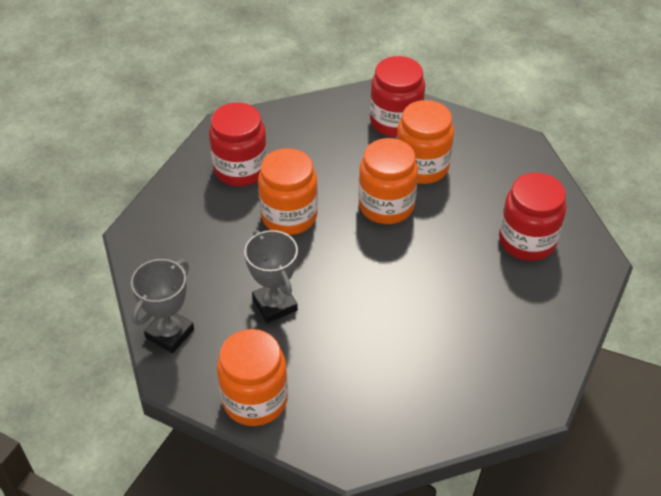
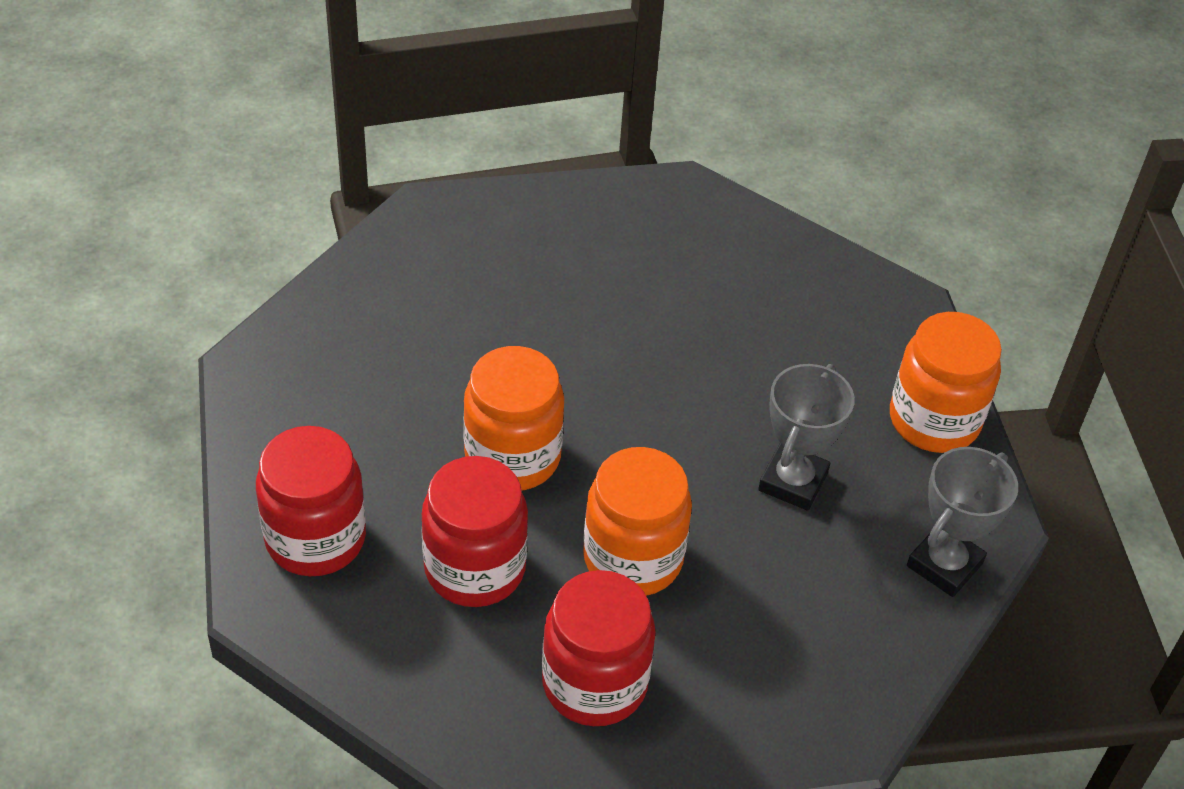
camera: 130 degrees left, 0 degrees up
grey trophy [131,259,194,353] -> grey trophy turned 45 degrees counterclockwise [907,447,1018,597]
orange jar [397,100,454,184] -> none
red jar [499,173,566,261] -> red jar moved to [422,456,528,607]

